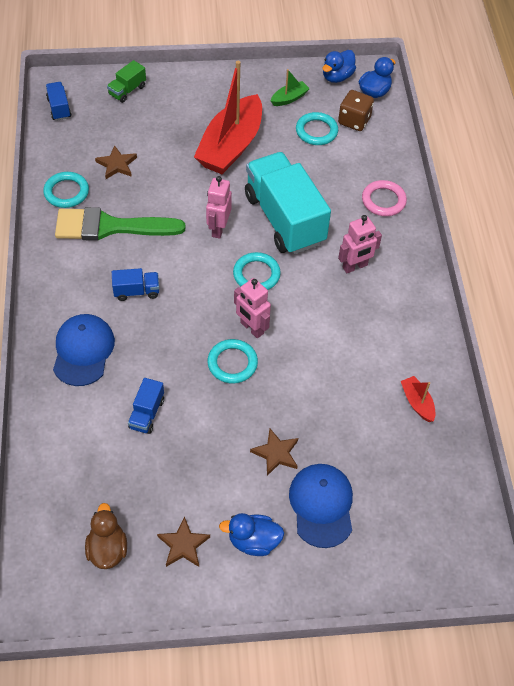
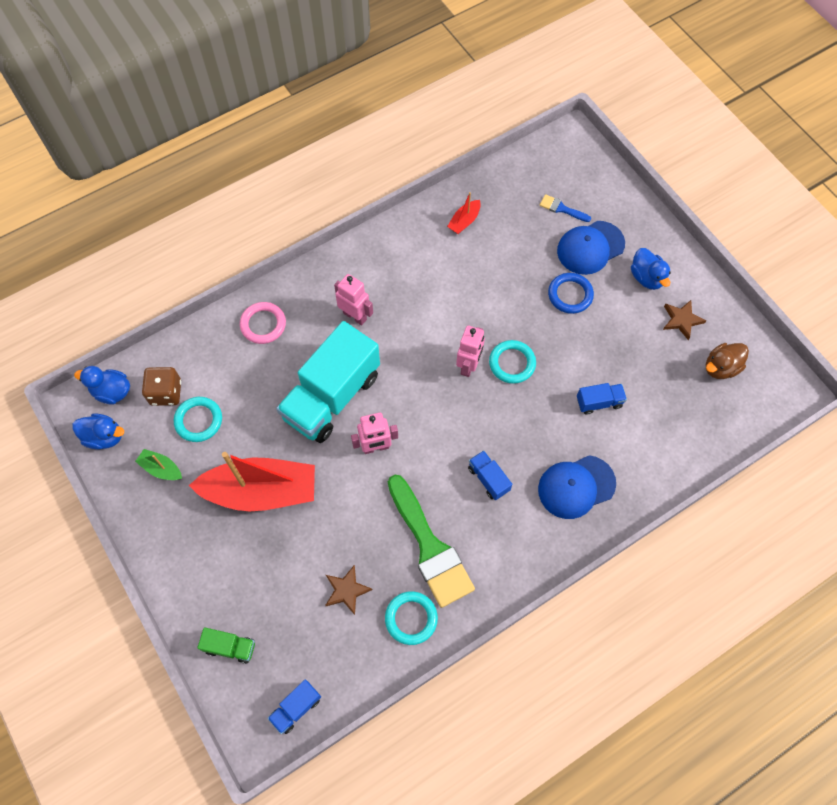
camera: 115 degrees left, 10 degrees up
turquoise ring [233,252,281,290] -> none
brown star [250,429,298,476] -> blue ring [548,273,594,314]
none -> blue brush [540,194,591,222]

